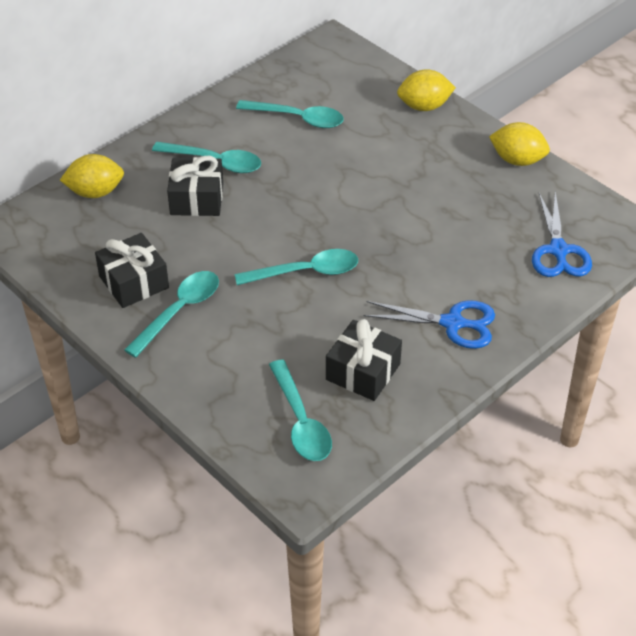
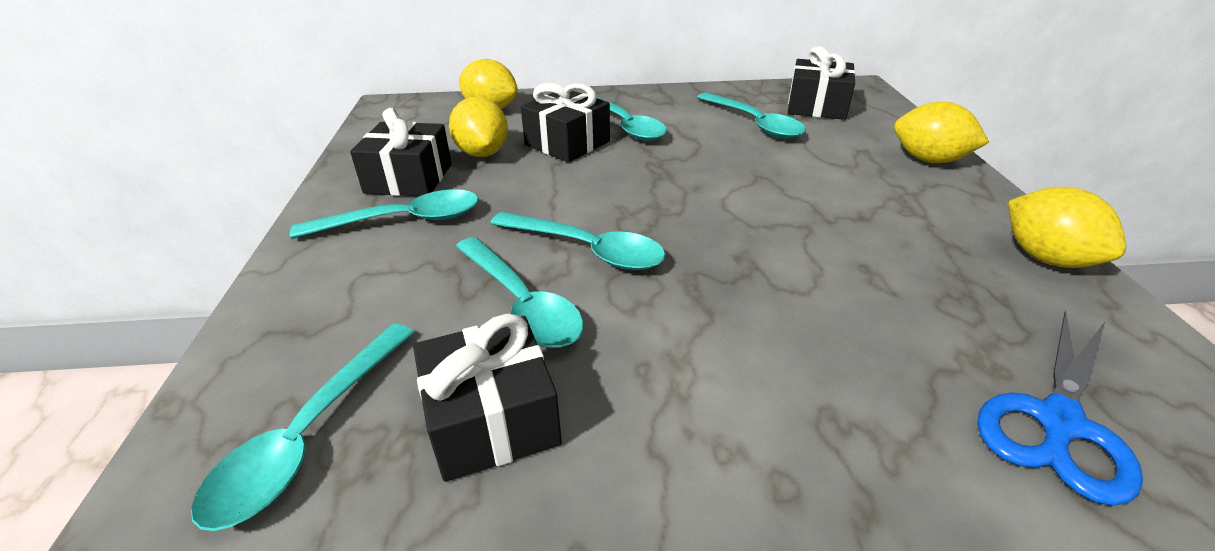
camera: 40 degrees right, 10 degrees down
blue scissors [363,301,495,349] -> none
none -> yellow lemon [449,97,508,157]
none -> turquoise spoon [456,237,584,348]
none -> black gift [787,46,856,120]

